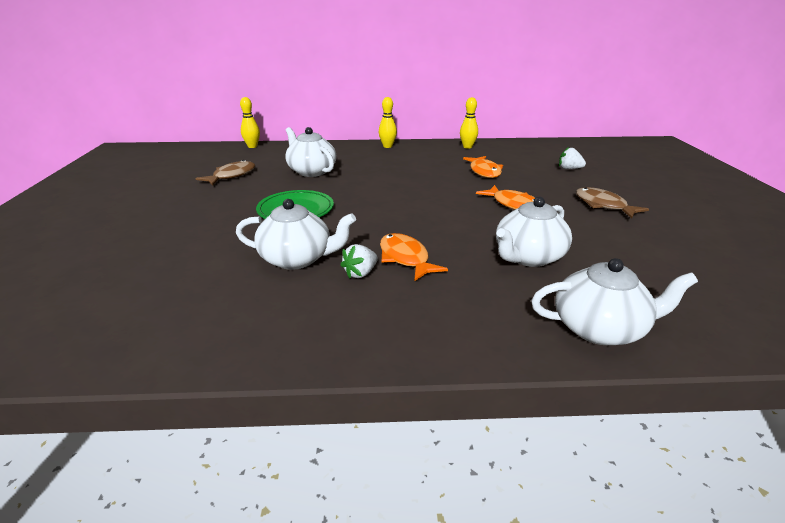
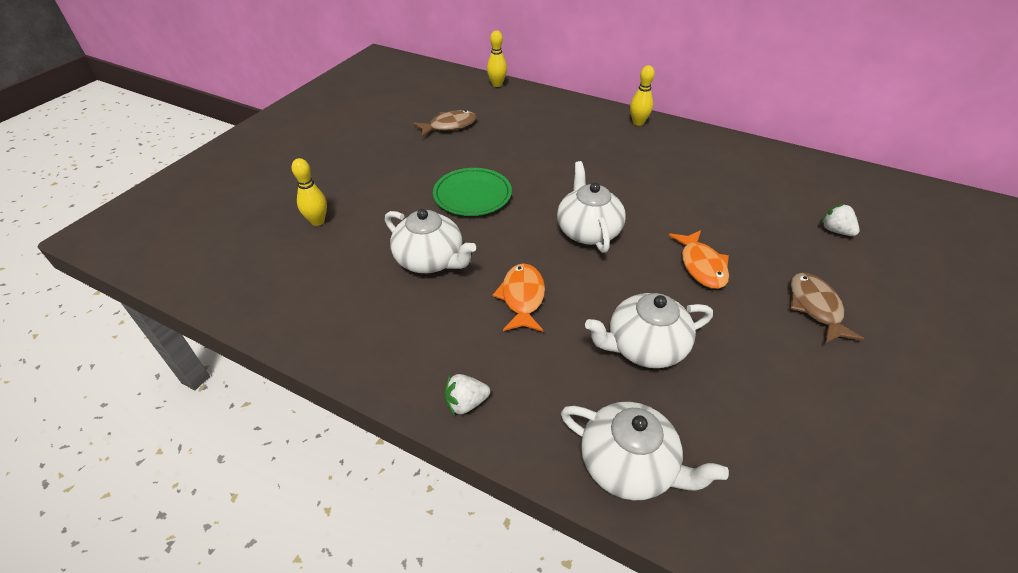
camera: 30 degrees right, 15 degrees up
white teapot [285,127,336,177] -> white teapot moved to [557,161,626,253]
white strawberry [340,244,378,279] -> white strawberry moved to [444,374,490,416]
yellow bowling pin [460,97,478,149] -> yellow bowling pin moved to [291,158,327,226]
orange fish [463,156,503,178] -> none

